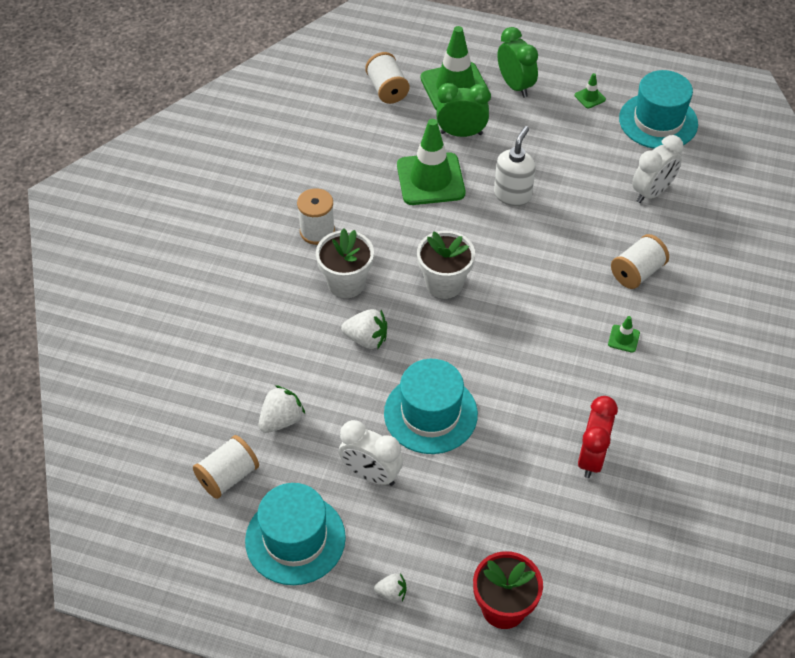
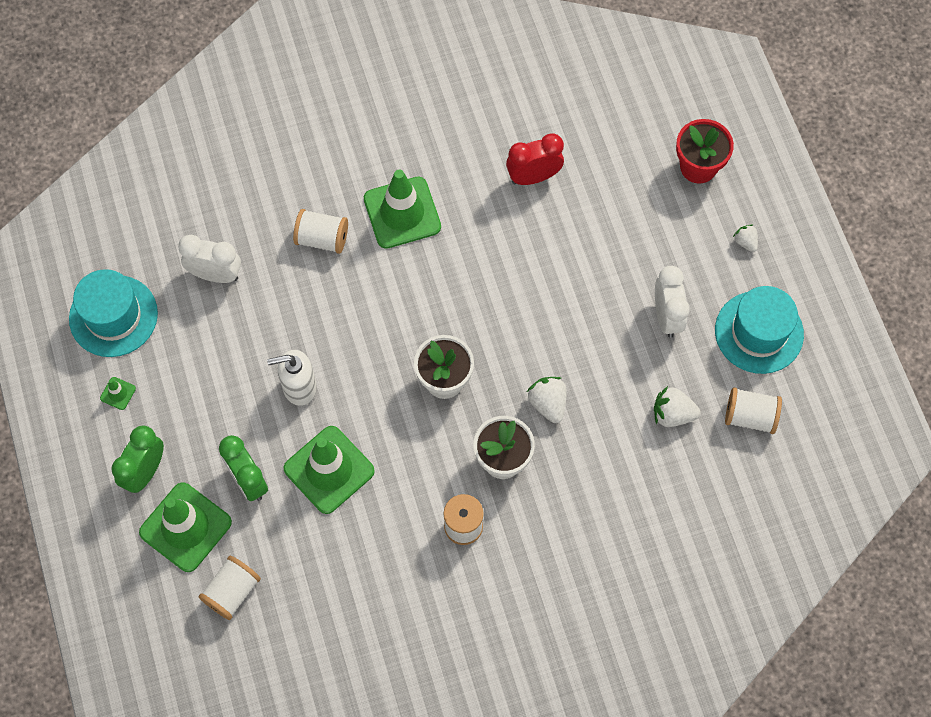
camera: 125 degrees left, 15 degrees up
turquoise hat [384,359,478,454] -> none
green traffic cone [608,316,640,353] -> green traffic cone [364,170,441,249], size x2.45

